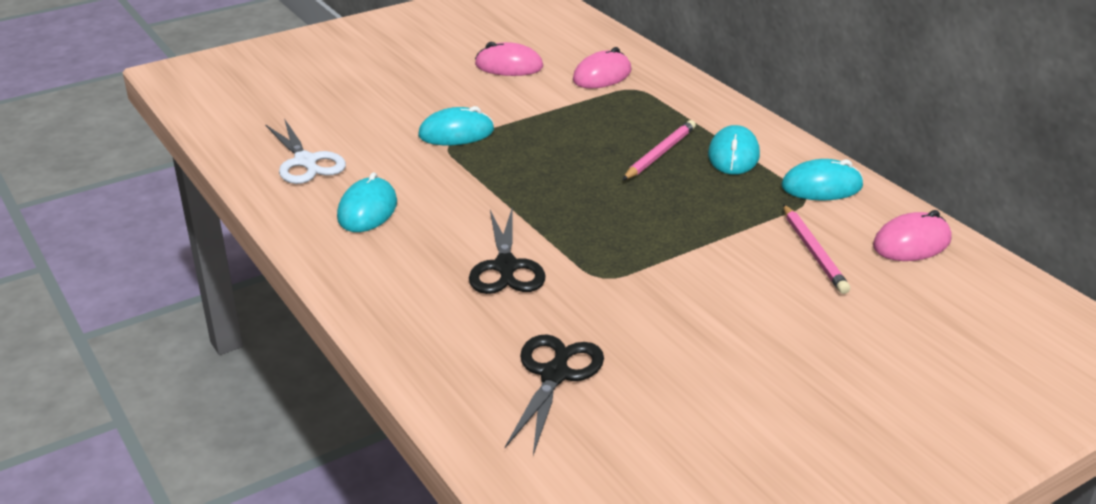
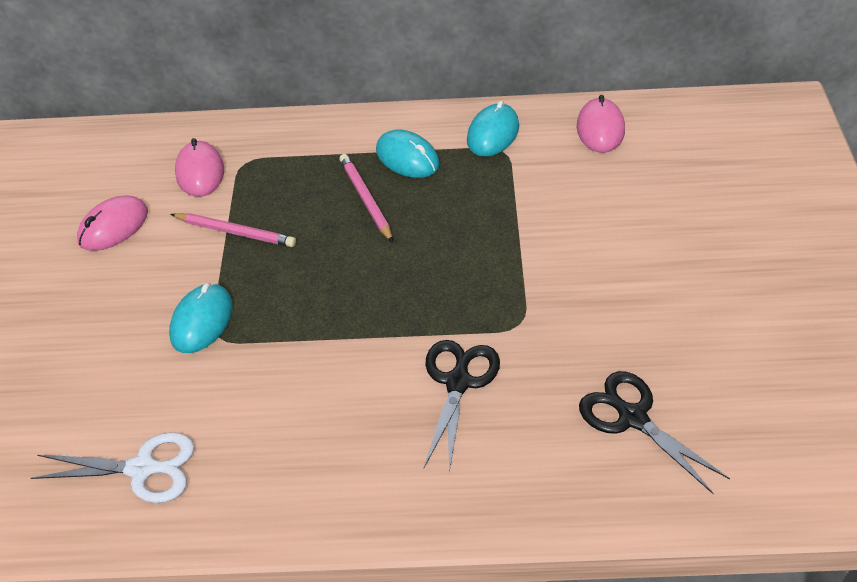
camera: 55 degrees left, 15 degrees up
turquoise mouse [337,172,397,232] -> none
black scissors [469,209,545,294] -> black scissors turned 105 degrees counterclockwise [424,340,500,473]
pink pencil [783,204,850,294] -> pink pencil moved to [170,213,296,247]

